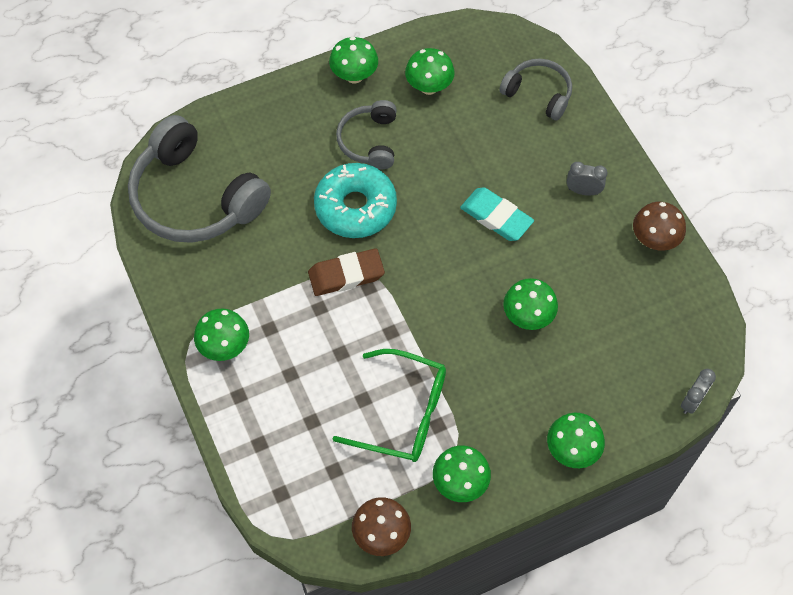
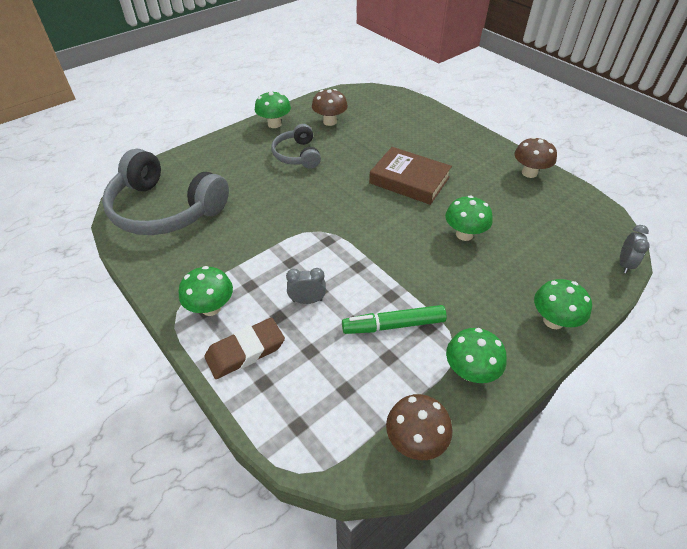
camera: 15 degrees left, 15 degrees down
brown eraser [308,248,385,296] -> brown eraser moved to [204,318,285,379]
turquoise donut [314,163,397,238] -> none
green glasses [333,349,446,462] -> green marker [342,305,447,334]
green mushroom [405,48,455,95] -> brown mushroom [312,89,348,126]
turquoise eraser [460,187,534,241] -> brown book [369,147,452,205]
grey headphones [499,58,572,120] -> none
grey clock [567,162,607,196] -> grey clock moved to [286,268,326,304]

